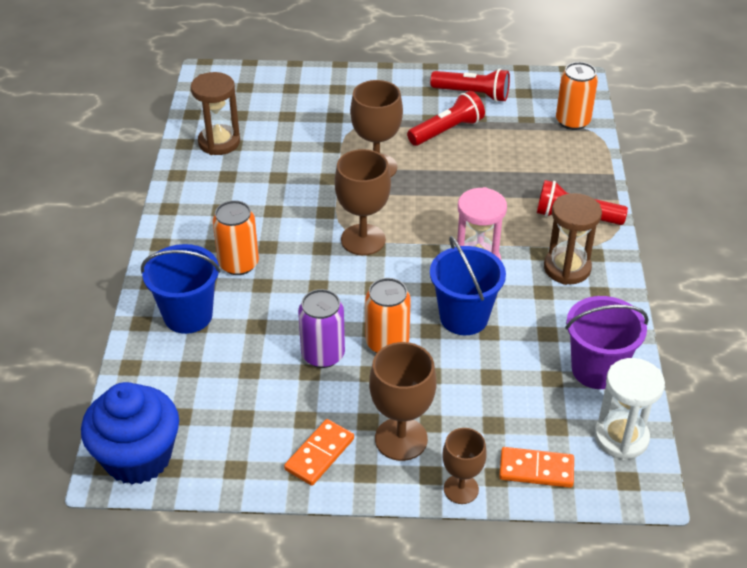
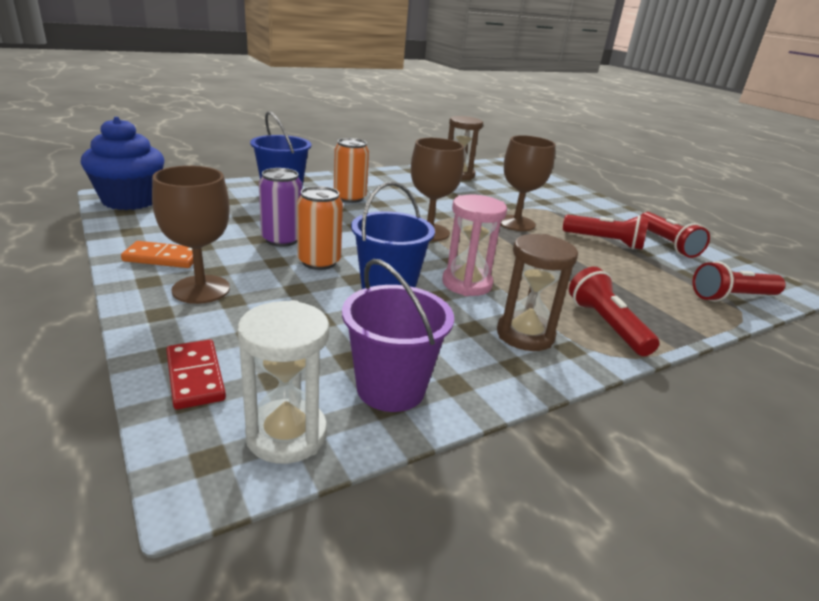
camera: 55 degrees right, 15 degrees down
brown goblet [442,428,487,504] -> none
orange domino [499,447,574,488] -> red domino [166,340,226,410]
orange can [556,62,598,130] -> red flashlight [693,261,786,302]

